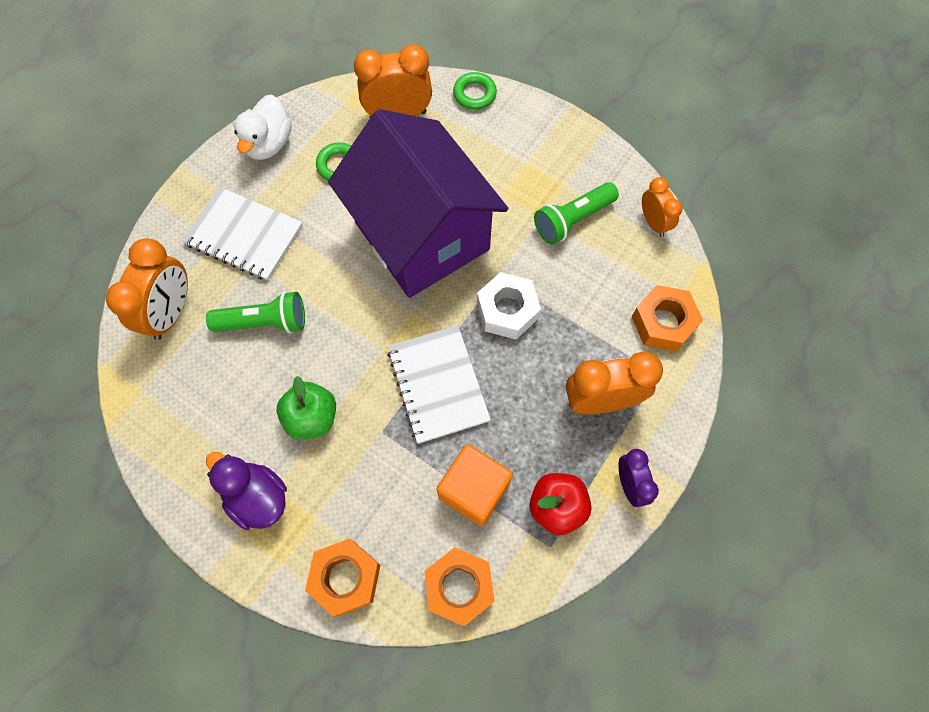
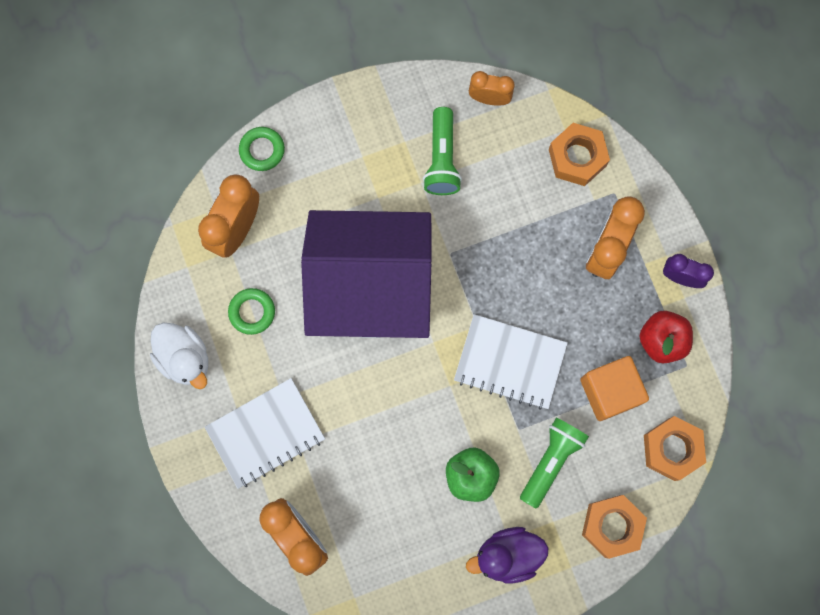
camera: 55 degrees left, 10 degrees up
green flashlight [206,291,305,333] -> green flashlight moved to [520,417,589,508]
white nut [477,272,541,339] -> none

